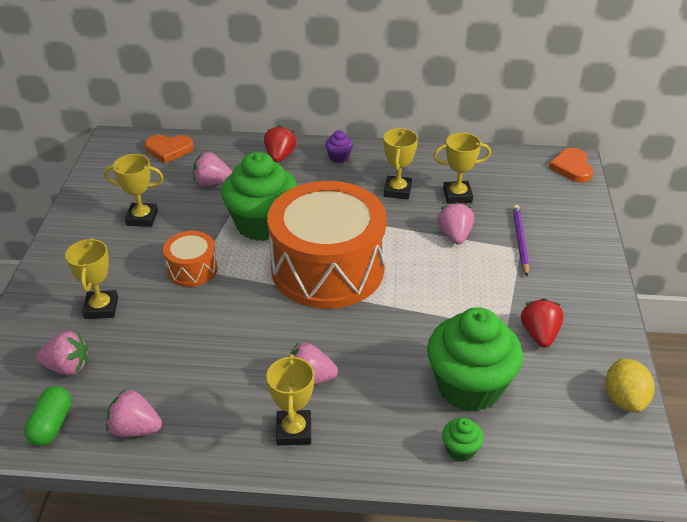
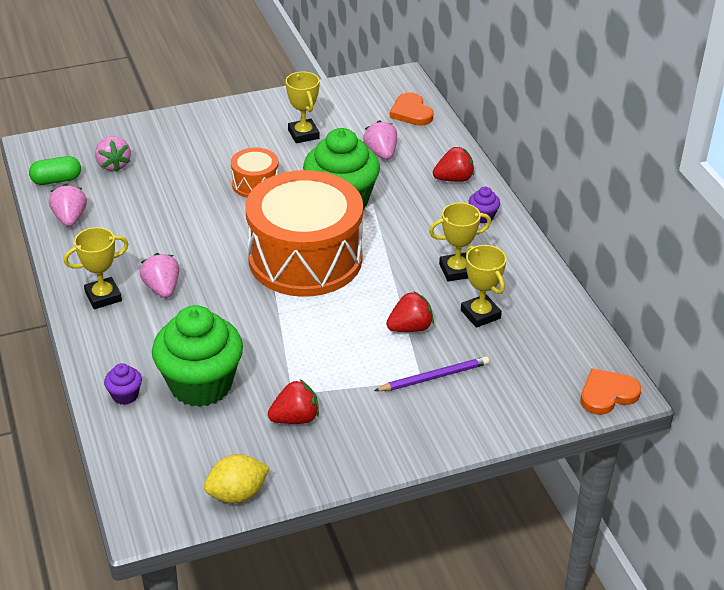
camera: 65 degrees right, 0 degrees up
yellow trophy [65,238,118,319] -> none
pink strawberry [438,202,474,245] -> red strawberry [386,291,434,332]
green cupcake [442,418,484,462] -> purple cupcake [104,363,142,405]

